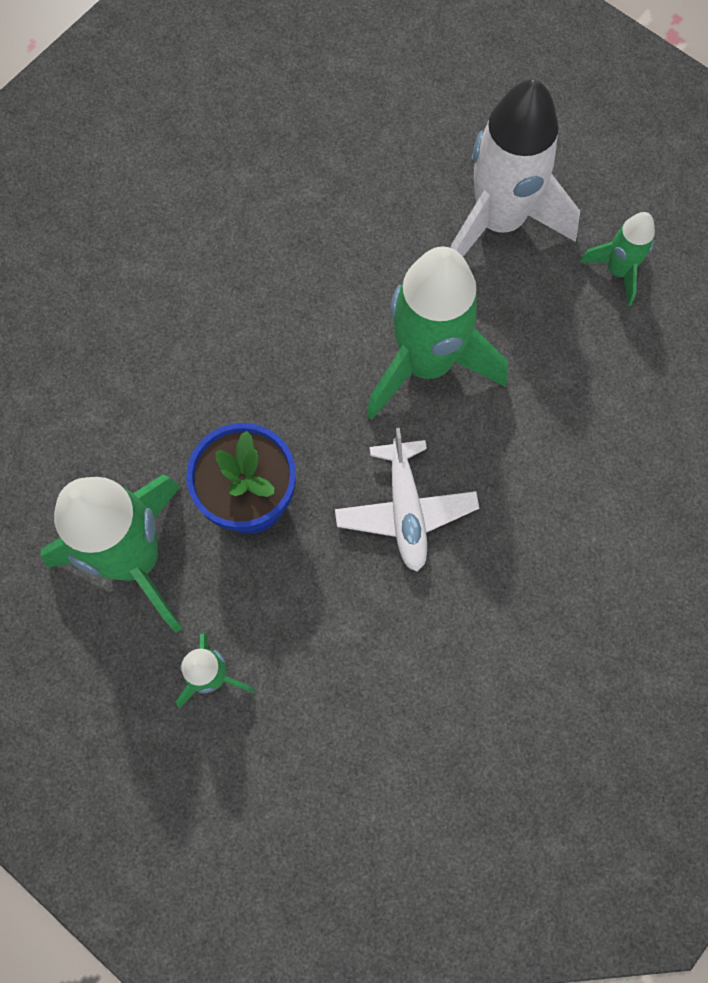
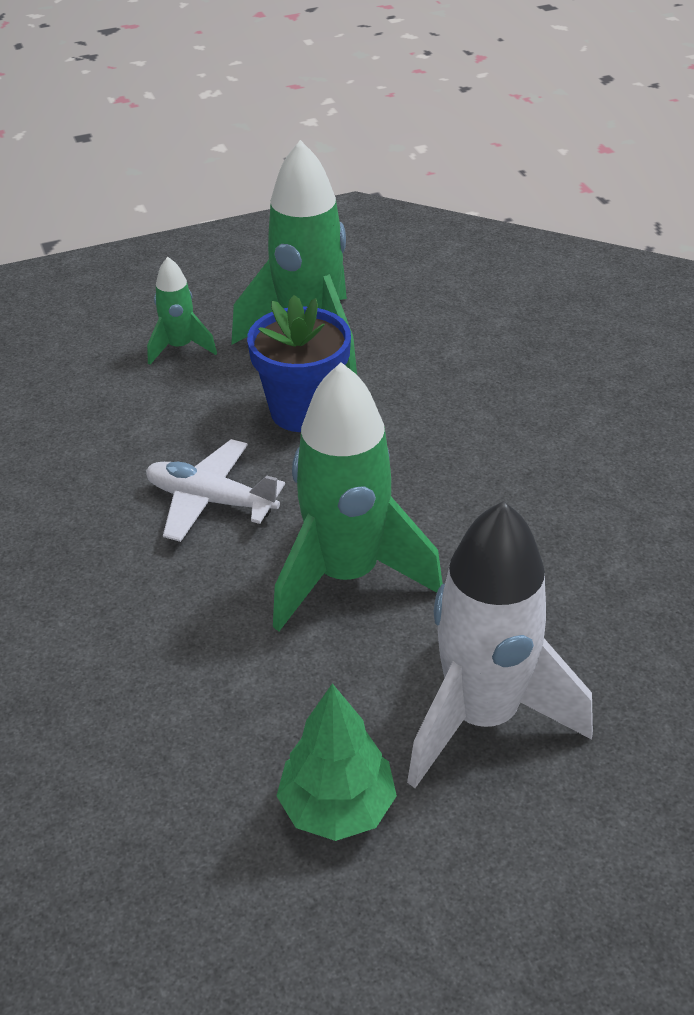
camera: 120 degrees right, 30 degrees down
green rocket [579,212,655,306] -> green tree [277,683,397,841]

